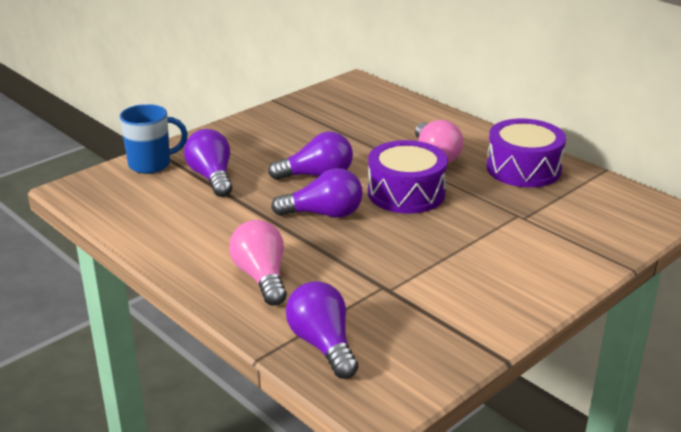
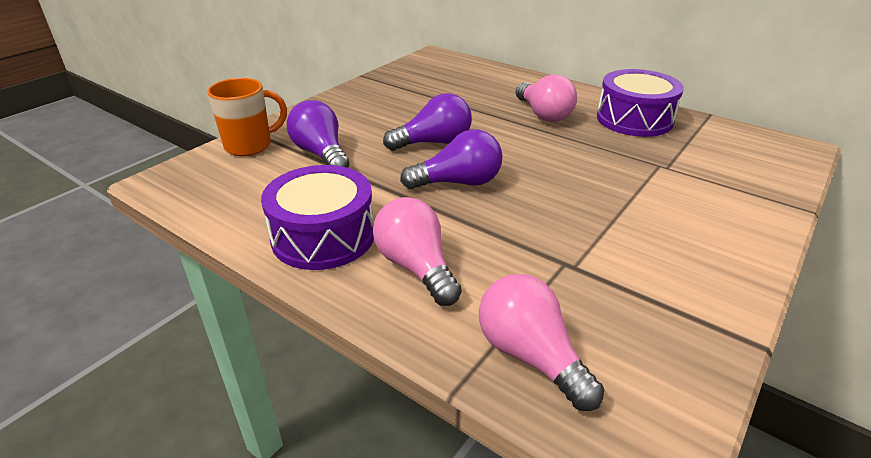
camera: 10 degrees left, 5 degrees up
blue mug [120,104,188,174] -> orange mug [207,78,287,156]
purple light bulb [286,281,358,379] -> pink light bulb [479,274,604,411]
purple drum [368,140,448,214] -> purple drum moved to [261,165,374,270]

